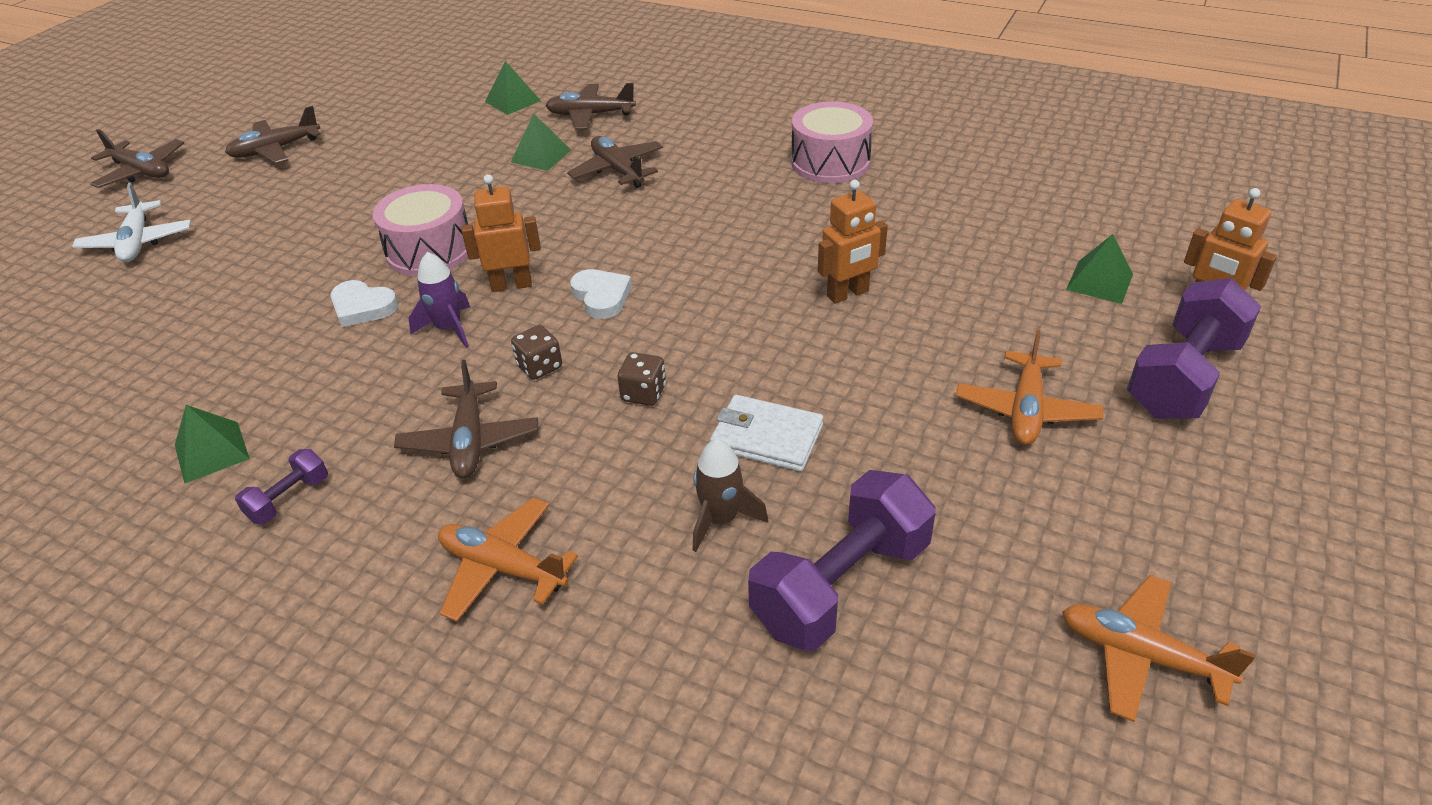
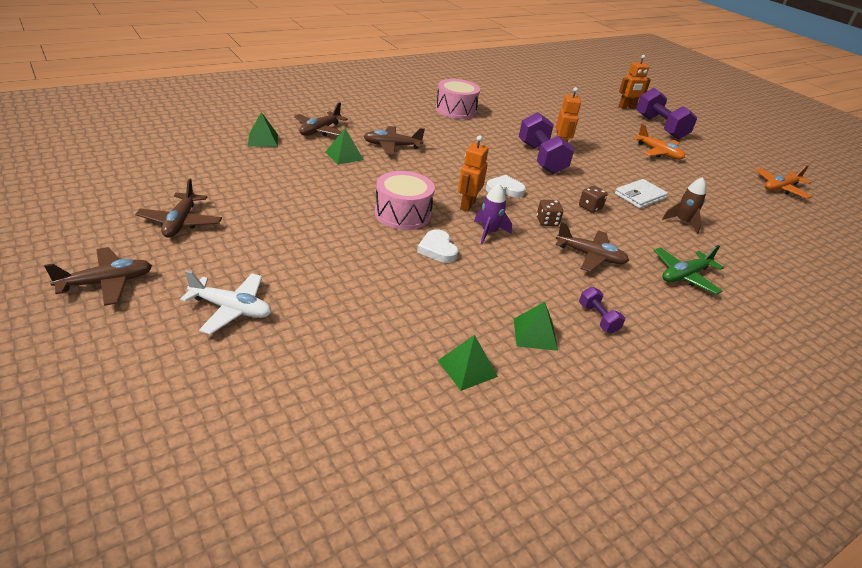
camera: 65 degrees left, 5 degrees down
white heart [330,280,398,327] -> white heart turned 105 degrees clockwise [417,229,458,263]
orange plane [438,497,578,622] -> green plane [654,245,724,294]
purple dumbbell [748,470,936,651] -> purple dumbbell moved to [519,112,574,174]
green pyramid [1066,234,1133,304] -> green pyramid moved to [437,335,498,391]

